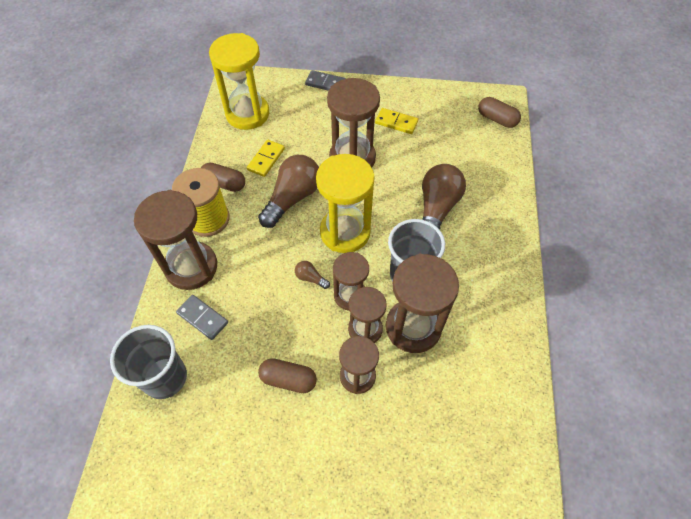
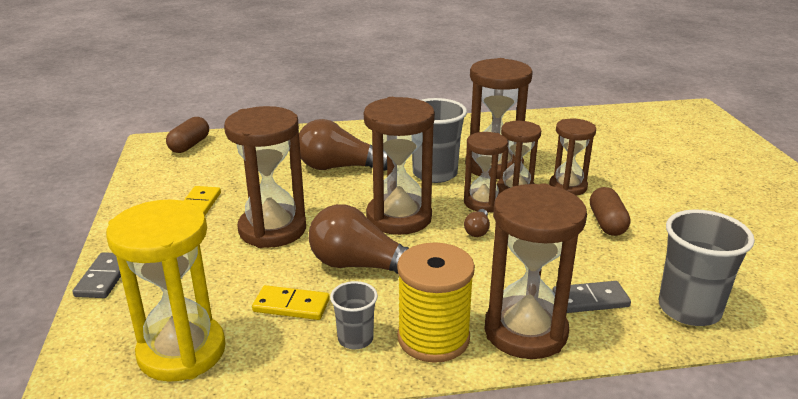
camera: 105 degrees left, 30 degrees down
grey domino [176,295,228,340] -> grey domino turned 60 degrees clockwise [553,281,631,313]
brown capsule [201,163,245,192] -> grey cup [330,281,378,349]
yellow hourglass [316,154,375,253] -> brown hourglass [364,97,435,235]

